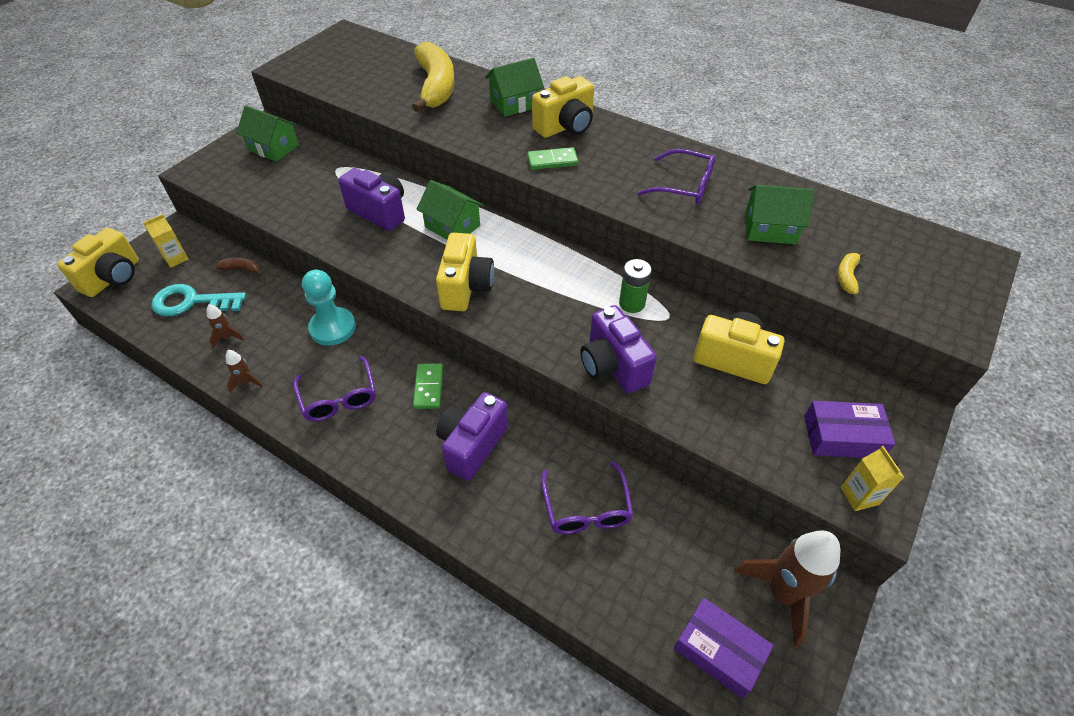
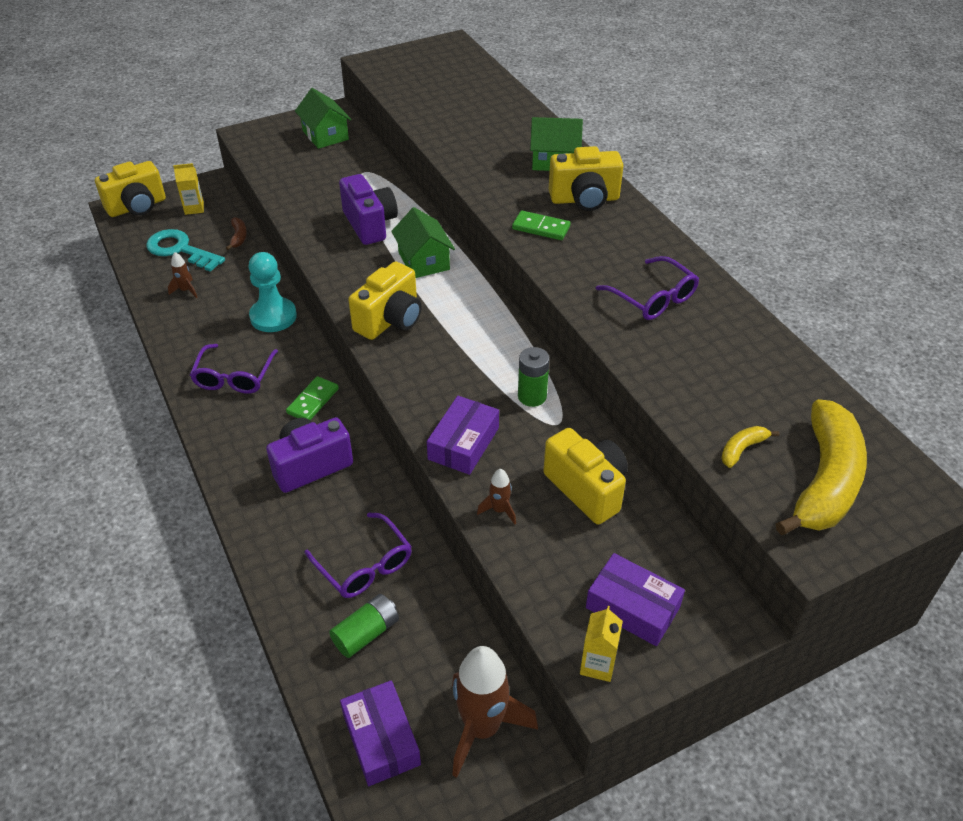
camera: 30 degrees right, 5 degrees down
brown banana [216,257,263,276] -> brown banana turned 45 degrees clockwise [226,217,247,250]
brown rocket [226,350,263,393] -> brown rocket moved to [477,469,516,525]
yellow banana [412,42,455,112] -> yellow banana moved to [776,399,867,535]
purple glasses [541,461,633,534] -> purple glasses turned 60 degrees counterclockwise [304,512,412,598]
purple camera [580,305,657,393] -> purple box [427,396,499,475]
green house [745,185,814,244] -> none
none -> green battery [329,594,399,658]

